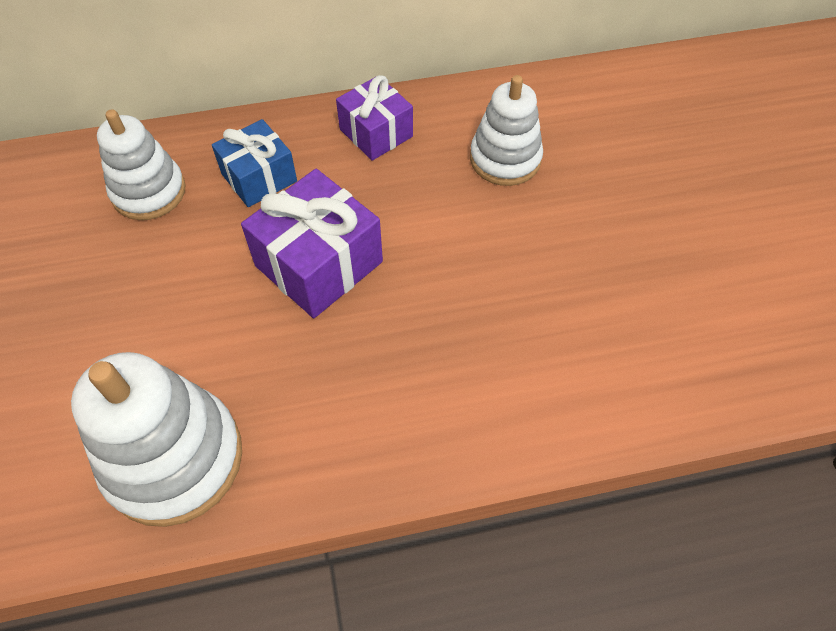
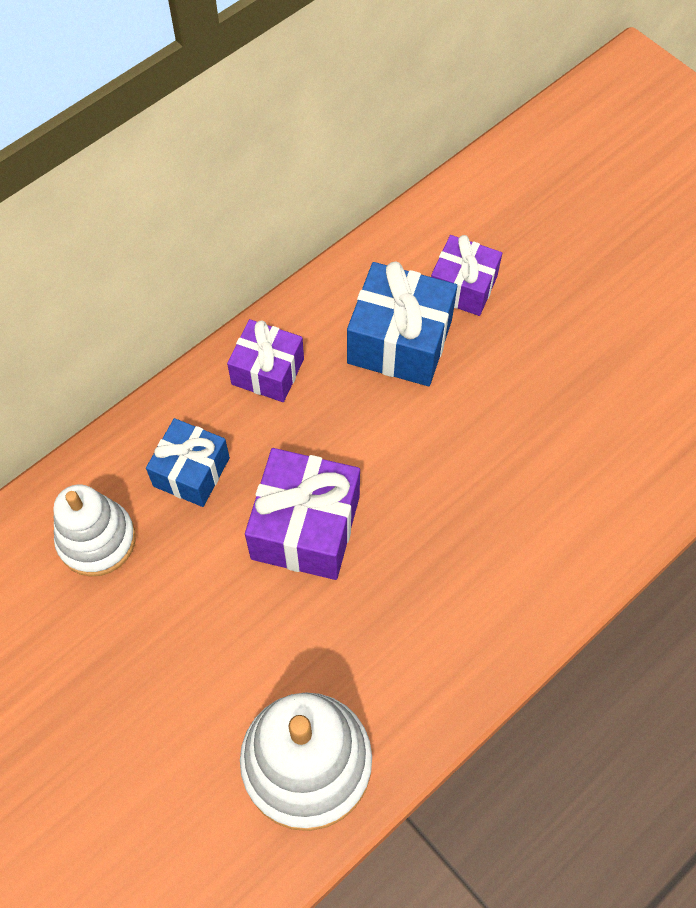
camera: 30 degrees left, 5 degrees up
white stacking toy [470,75,543,186] -> blue gift [347,261,457,386]
none -> purple gift [431,235,502,316]

